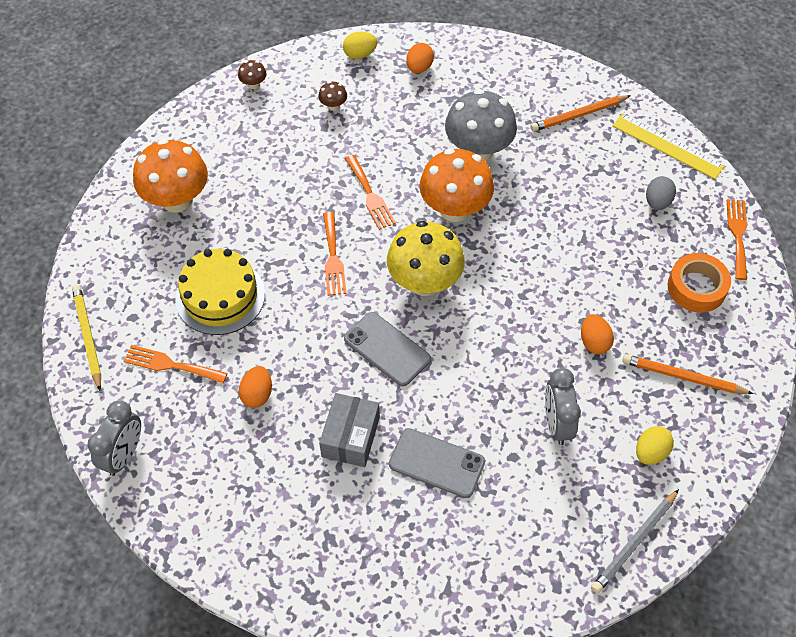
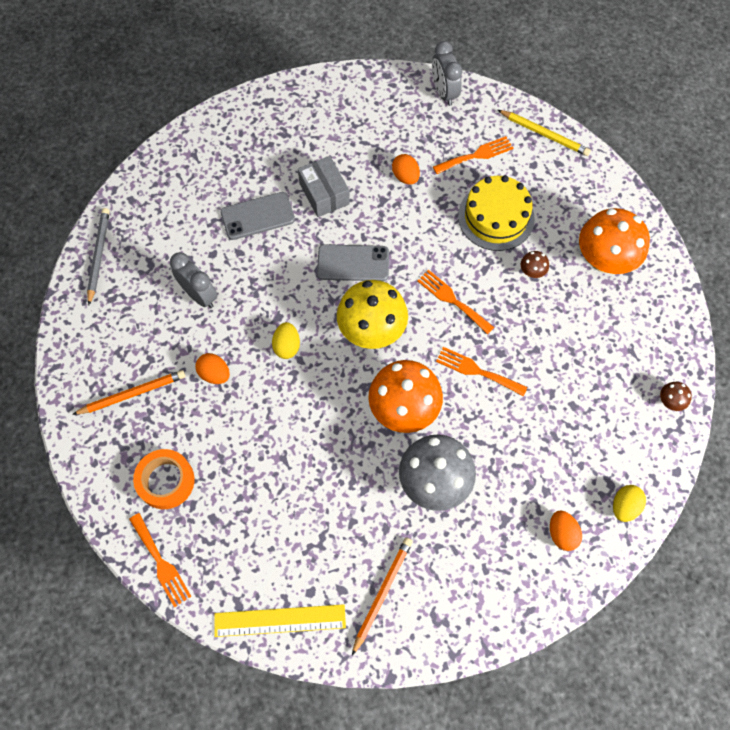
camera: 140 degrees right, 10 degrees up
brown mushroom [318,81,347,111] -> brown mushroom moved to [521,251,549,278]
yellow egg [636,426,674,465] -> yellow egg moved to [272,322,300,359]
grey egg [646,176,676,210] -> none

